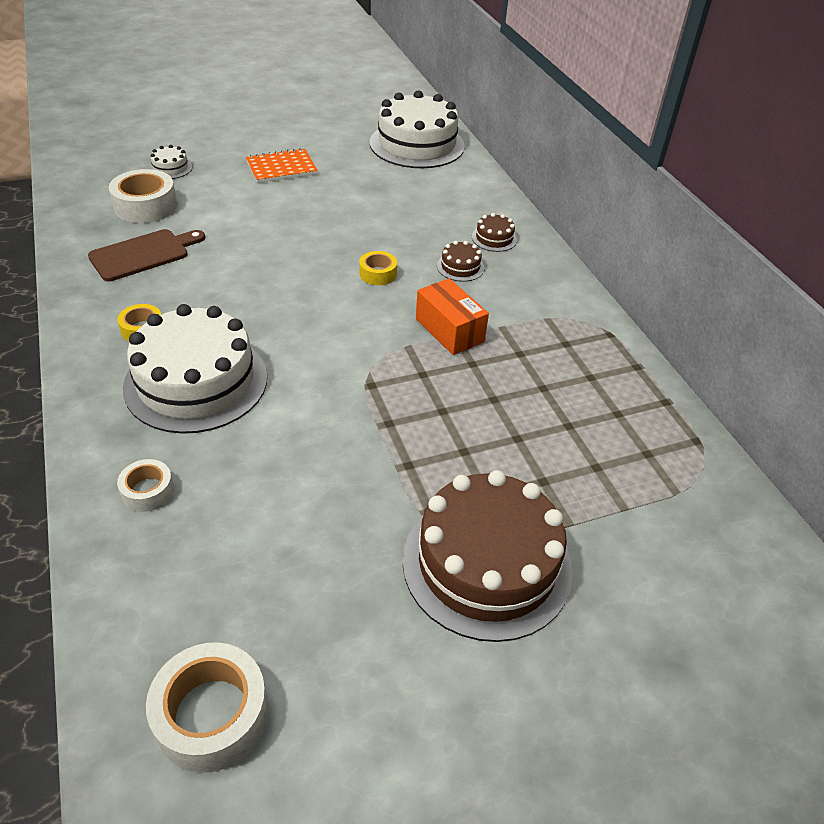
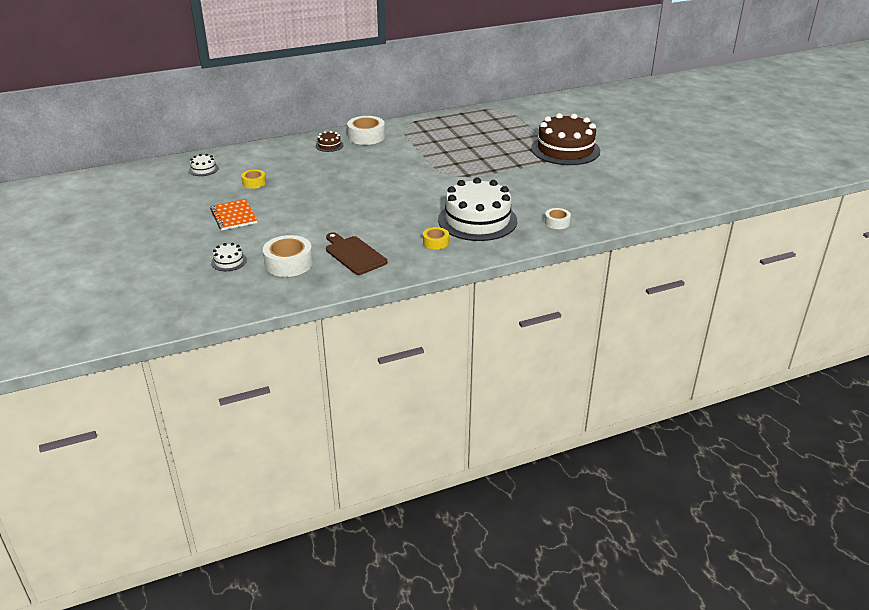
camera: 90 degrees left, 10 degrees down
white tape [146,642,268,773] -> white tape moved to [347,116,385,145]
yellow tape [359,251,397,285] -> yellow tape moved to [241,170,266,189]
white cake [370,91,465,168] -> white cake [189,154,219,176], size x0.41
orange box [416,278,489,355] -> none
brown cake [437,241,484,282] -> none

